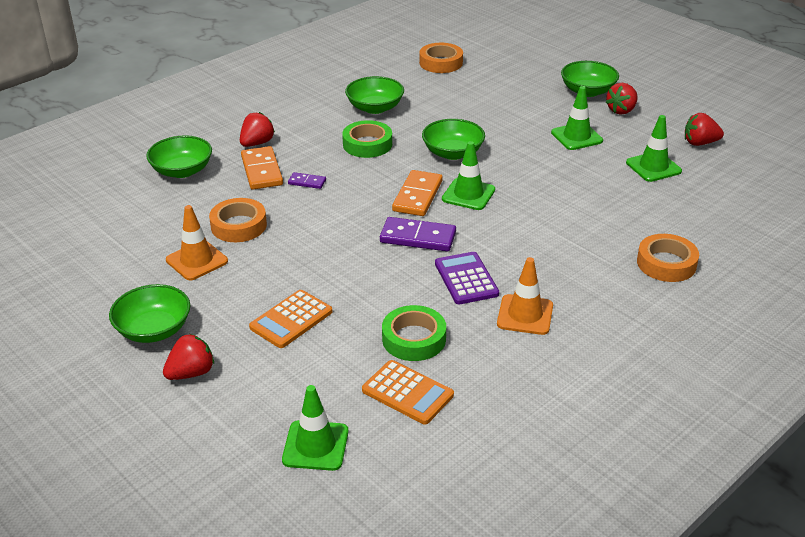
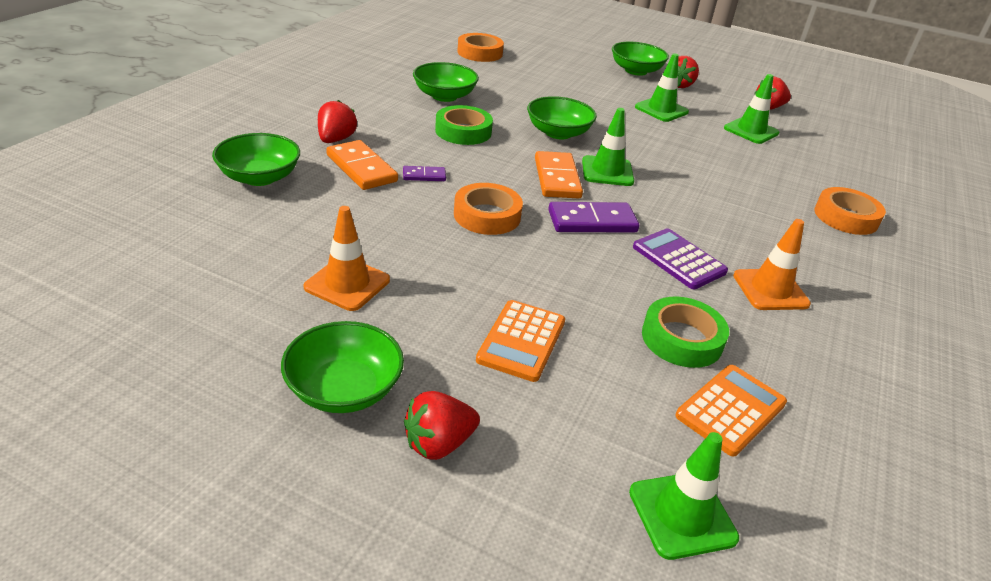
camera: 25 degrees left, 0 degrees up
red strawberry [163,334,214,380] -> red strawberry turned 150 degrees counterclockwise [404,391,480,460]
orange tape [209,198,267,242] -> orange tape moved to [454,183,523,235]
orange calculator [362,360,454,424] -> orange calculator turned 60 degrees counterclockwise [675,365,787,457]

